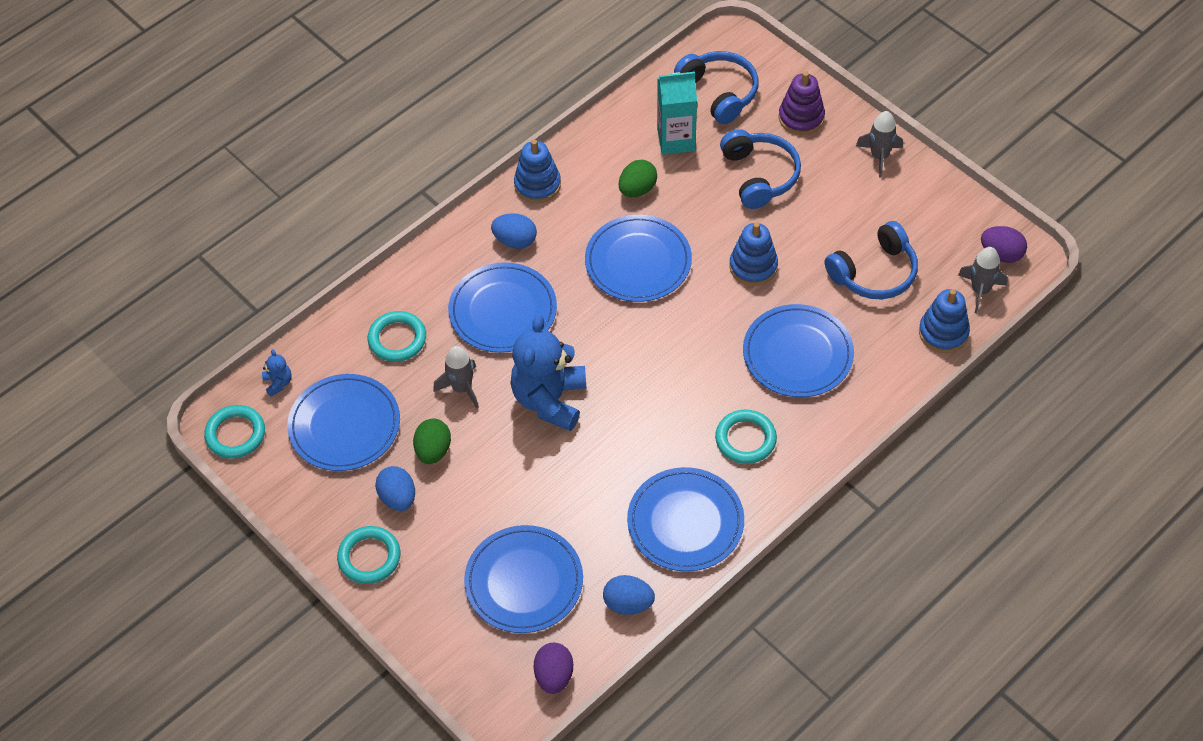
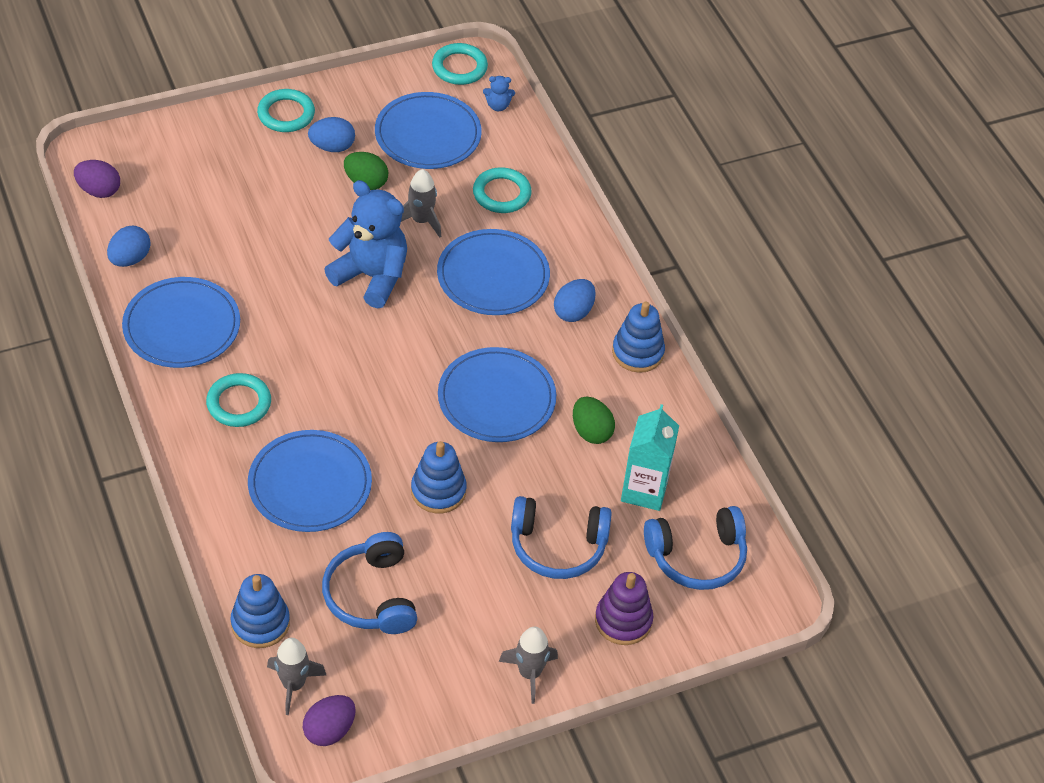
camera: 105 degrees right, 5 degrees down
blue plate [464,525,583,633] -> none

